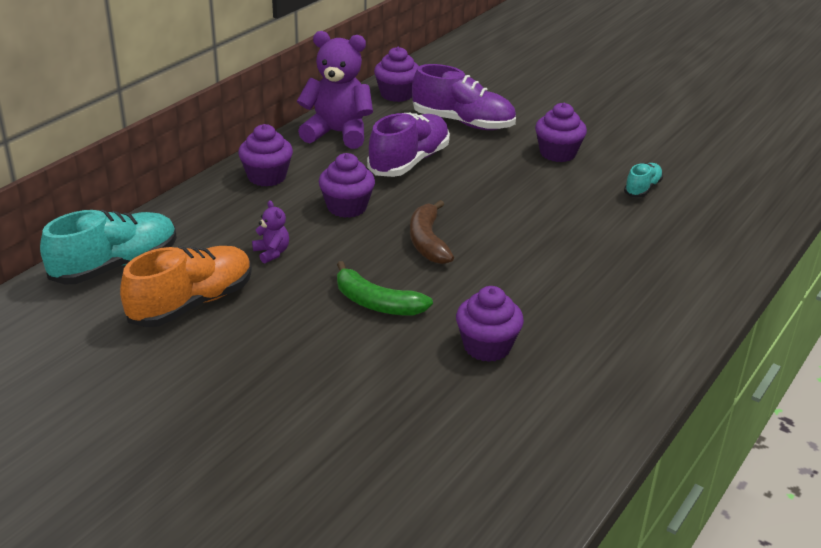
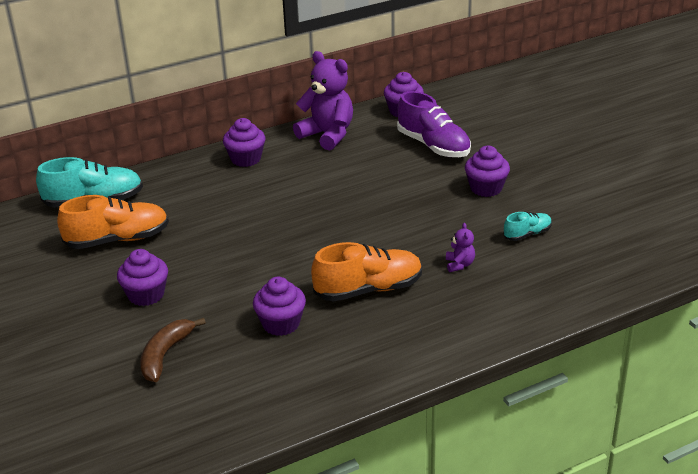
camera: 30 degrees right, 0 degrees up
purple teddy bear [252,200,289,264] -> purple teddy bear moved to [446,223,475,272]
purple cupcake [319,153,375,218] -> purple cupcake moved to [117,249,168,306]
green banana [337,261,433,316] -> none
purple shoe [367,113,450,177] -> none
brown banana [410,200,454,264] -> brown banana moved to [140,318,206,382]
none -> orange shoe [311,242,422,302]

